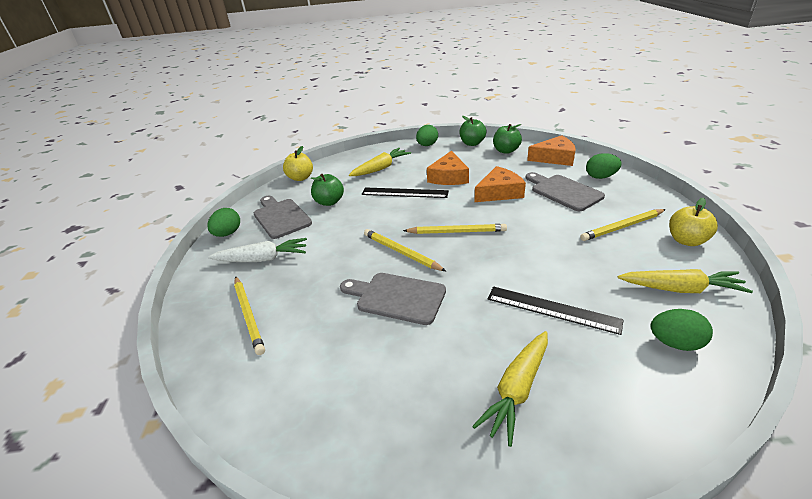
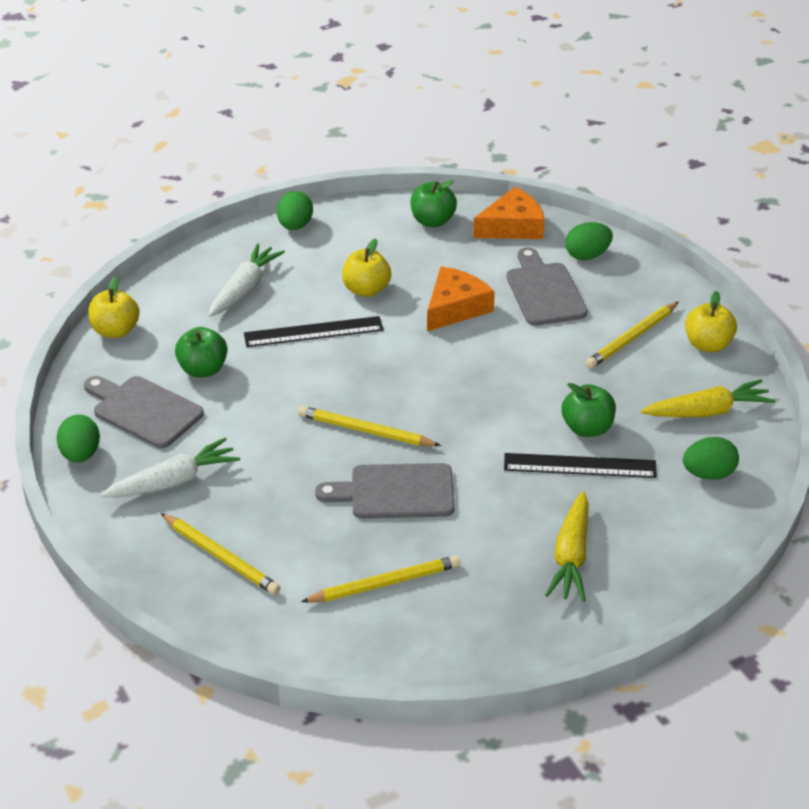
camera: 25 degrees left, 5 degrees up
yellow carrot [349,148,411,176] -> white carrot [208,243,285,317]
yellow pencil [403,224,507,234] -> yellow pencil moved to [301,555,460,602]
orange cheese [427,150,469,185] -> yellow apple [342,238,391,297]
green apple [459,116,486,146] -> green apple moved to [562,383,616,437]
grey cutting board [526,172,605,211] -> grey cutting board turned 45 degrees clockwise [507,247,587,326]

